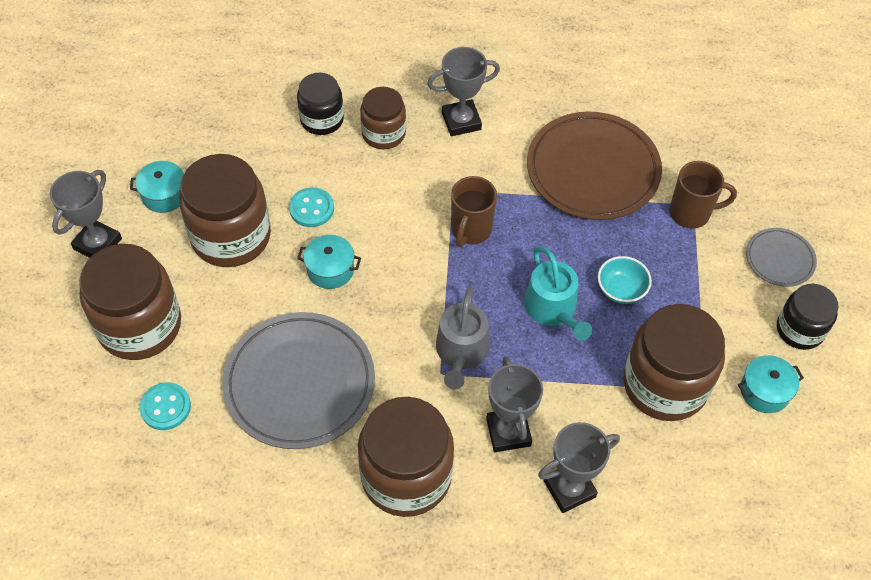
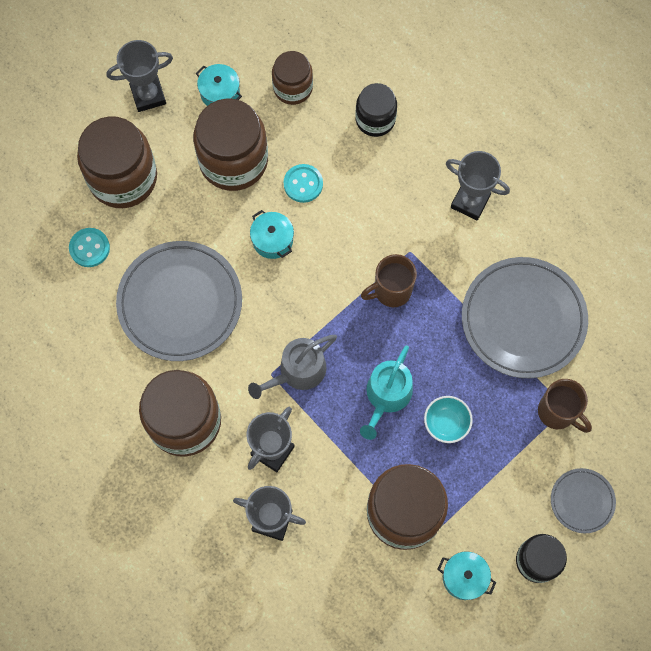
camera: 45 degrees right, 15 degrees up
brown jar [360,87,406,149] -> brown jar moved to [272,51,313,105]
brown plate [527,112,662,220] -> grey plate [462,257,588,378]

